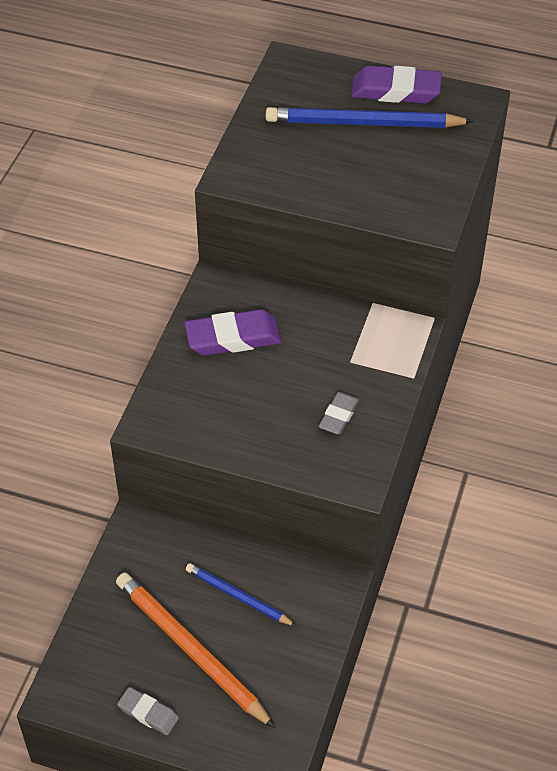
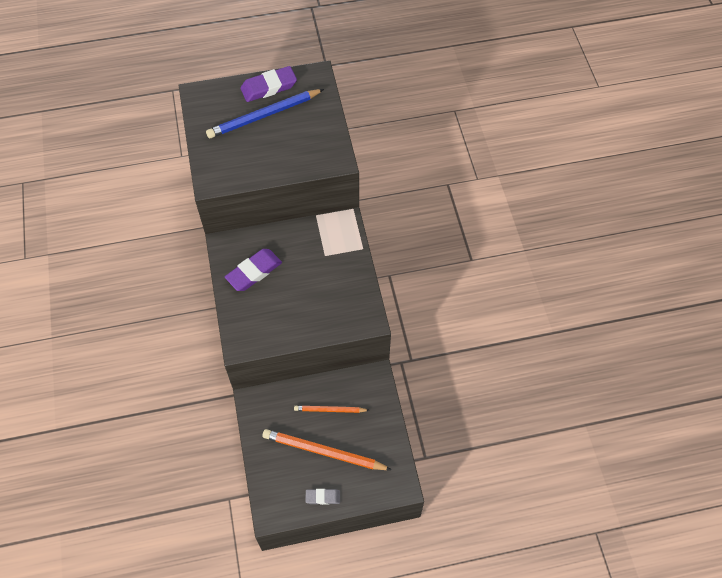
camera: 30 degrees left, 10 degrees up
blue pencil [186,563,296,626] -> orange pencil [294,406,369,413]
grey eraser [319,392,359,434] -> none

